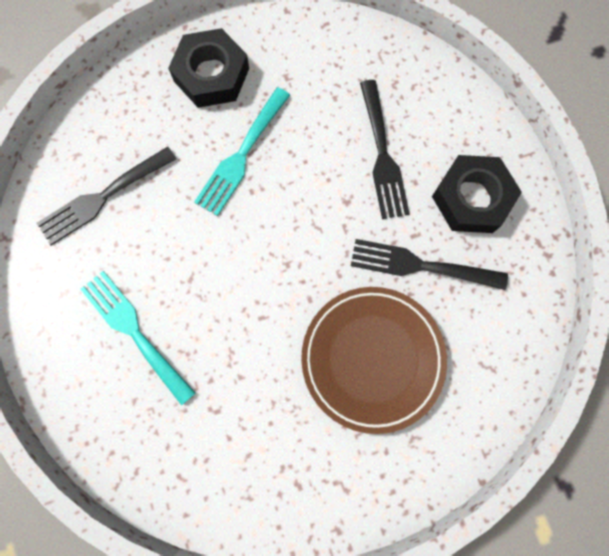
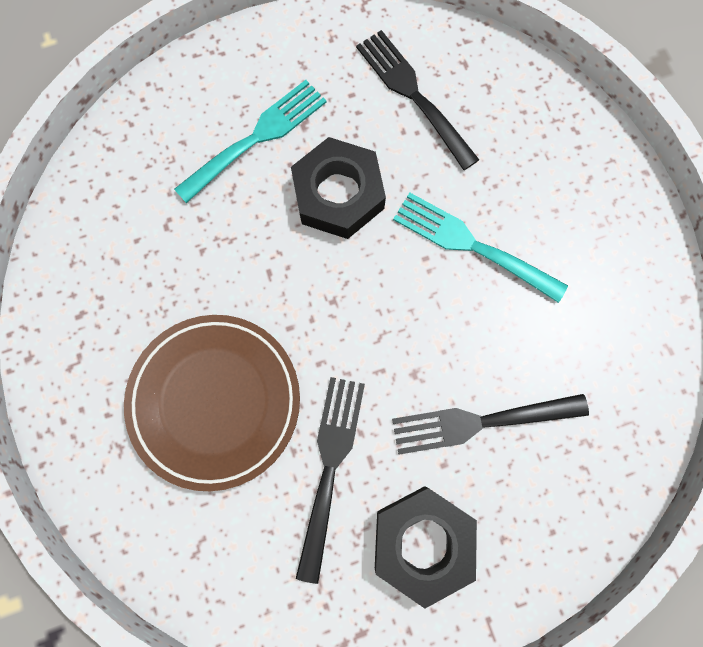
camera: 90 degrees right, 0 degrees up
black nut [168,28,249,108] -> black nut moved to [291,137,386,239]

